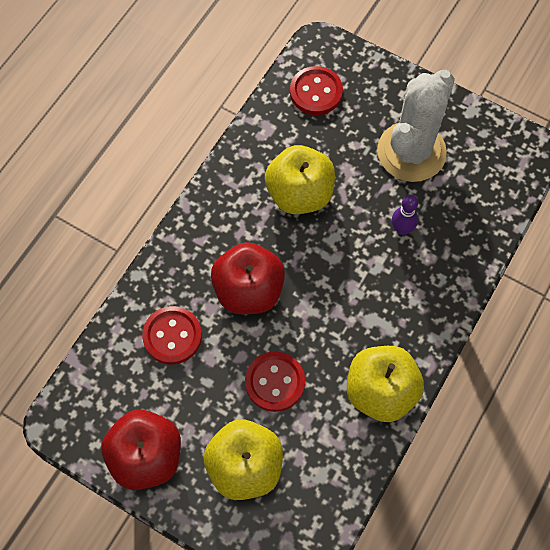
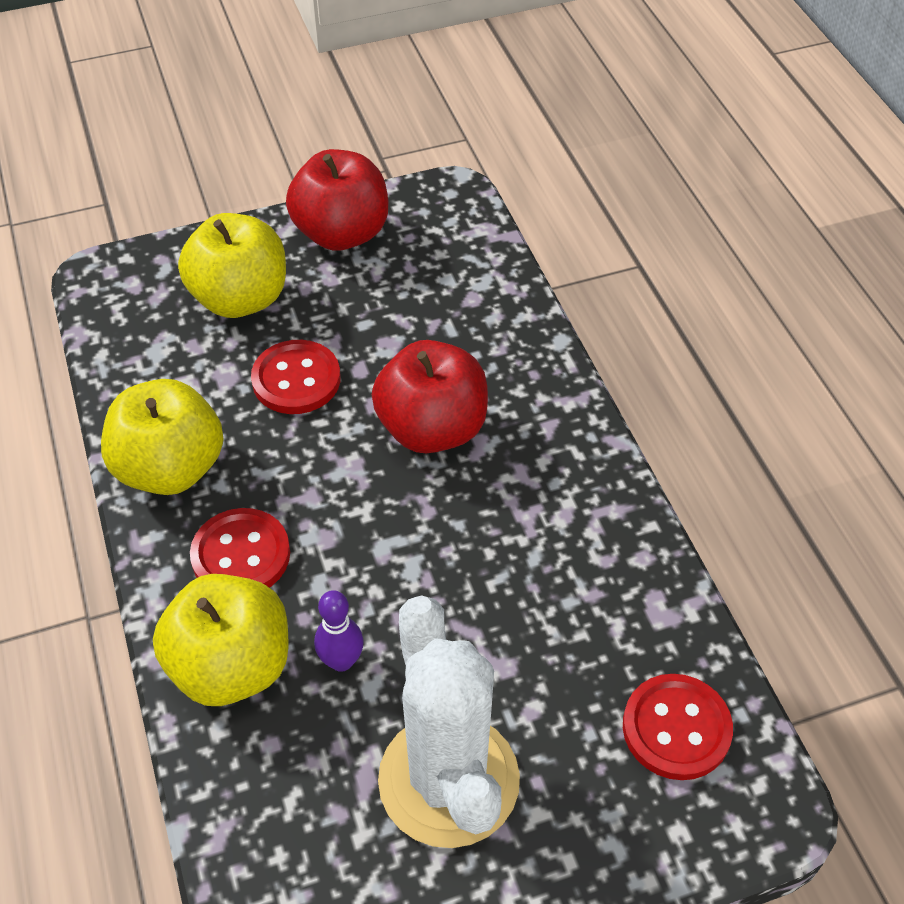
camera: 130 degrees right, 15 degrees down
red button [142,306,202,364] -> red button moved to [190,508,290,588]
yellow apple [265,145,335,214] -> yellow apple moved to [153,574,289,706]

